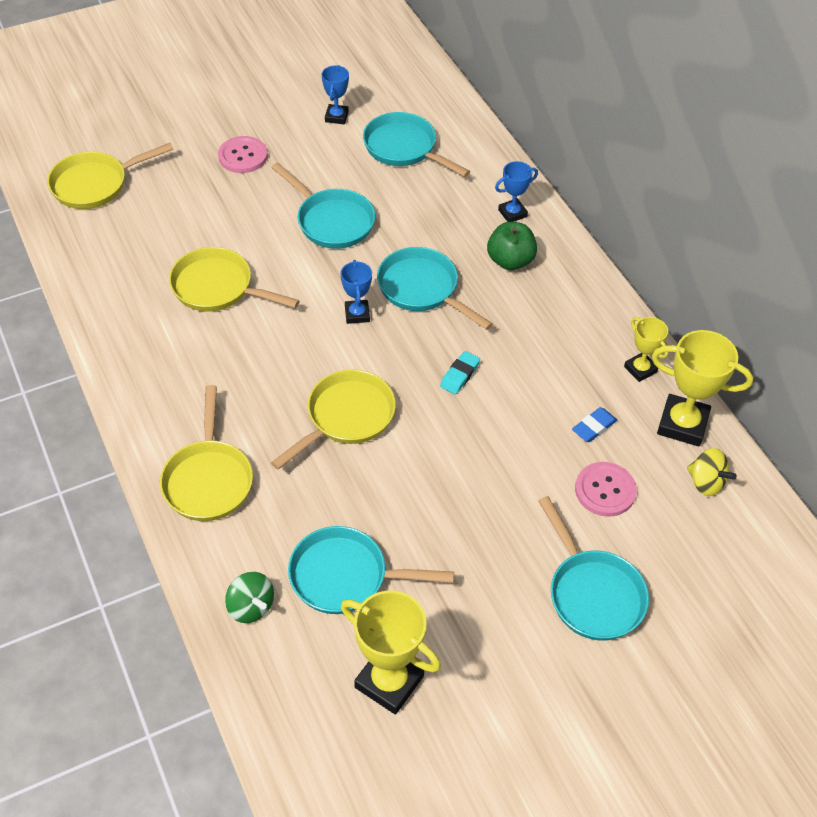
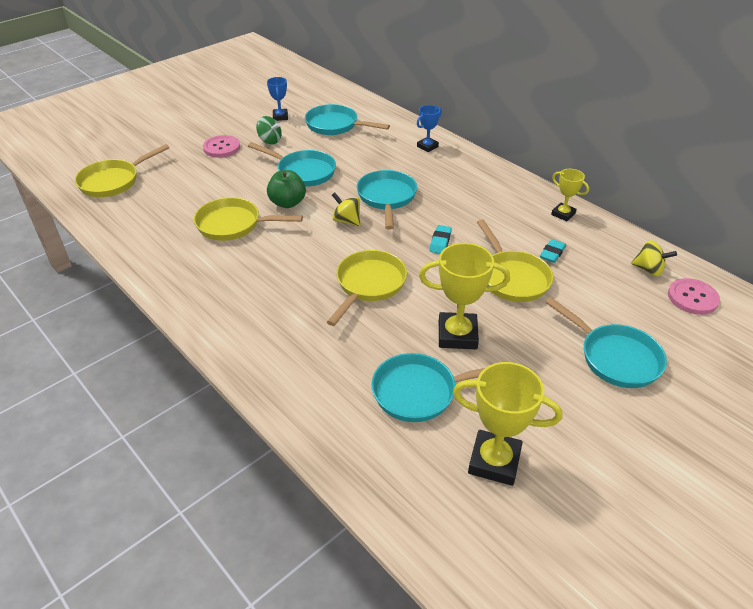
camera: 15 degrees left, 10 degrees down
yellow pan [160,385,253,521] -> yellow pan moved to [477,220,553,302]
green spinning top [225,572,274,623] -> green spinning top moved to [256,116,282,144]
blue trophy [341,260,372,324] -> yellow spinning top [332,192,360,226]
turquoise pan [377,247,493,330] -> turquoise pan turned 60 degrees clockwise [357,170,417,230]
green apple [487,222,537,270] -> green apple moved to [267,170,306,208]
blue eraser [572,407,617,442] -> turquoise eraser [540,239,566,263]
pink button [575,462,637,517] -> pink button moved to [668,278,720,315]
yellow trophy [652,330,753,447] -> yellow trophy moved to [419,243,510,349]

